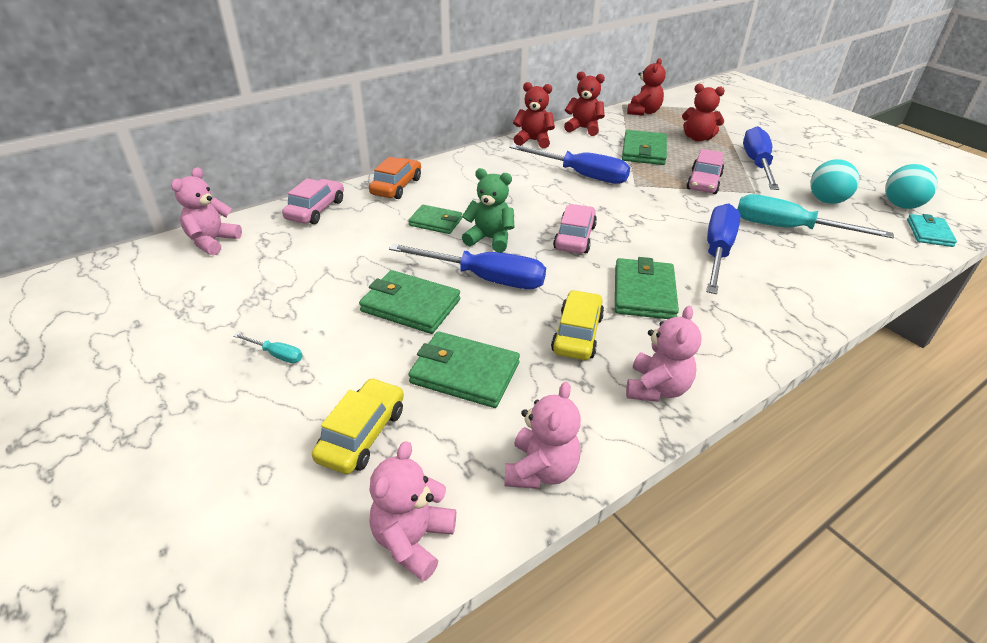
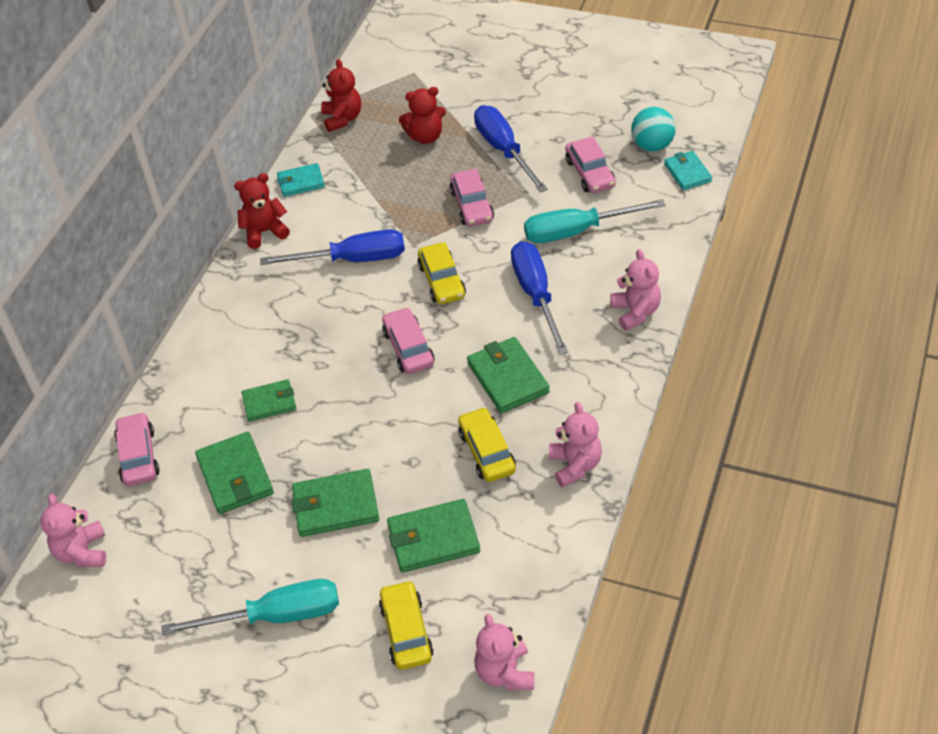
camera: 30 degrees left, 10 degrees up
turquoise screwdriver [233,333,303,363] -> turquoise screwdriver [161,579,339,636], size x2.34
orange car [369,157,421,199] -> none
blue screwdriver [389,244,546,289] -> none
green teddy bear [462,168,515,253] -> none
pink teddy bear [505,382,581,489] -> pink teddy bear moved to [611,249,661,331]
red teddy bear [564,71,605,136] -> turquoise wallet [277,163,325,197]
green wallet [622,130,667,165] -> green wallet moved to [195,432,274,514]
turquoise ball [810,159,860,204] -> pink car [565,136,616,193]
none -> yellow car [417,242,466,304]

